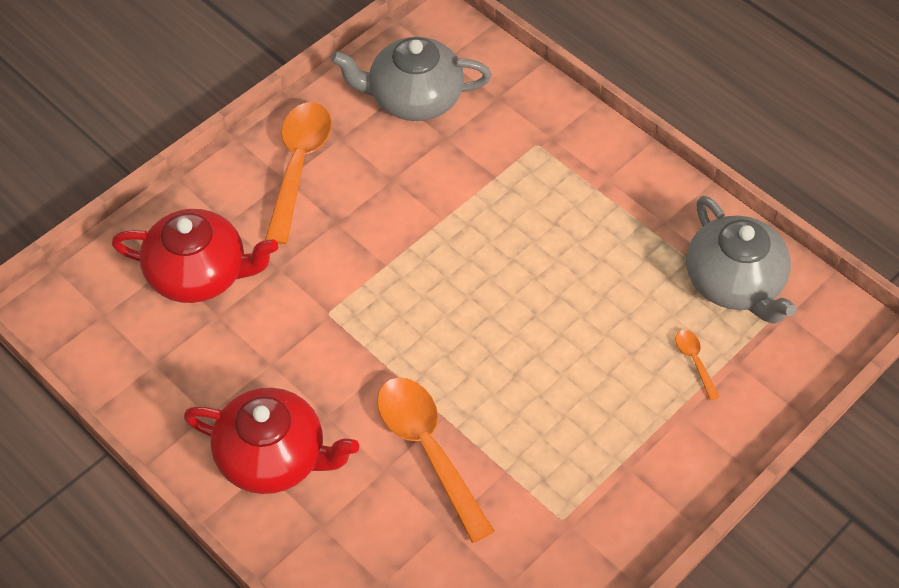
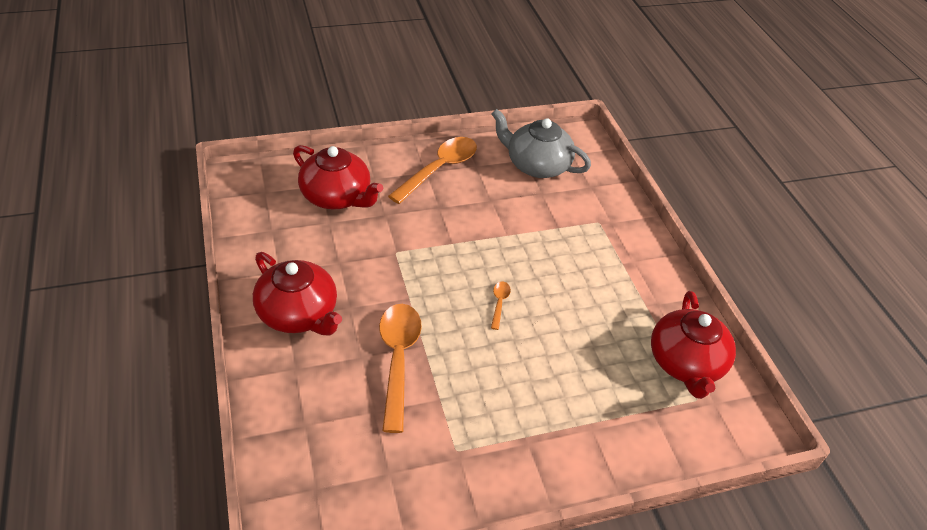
camera: 25 degrees right, 10 degrees down
orange spoon [675,330,719,400] -> orange spoon moved to [491,282,511,330]
grey teapot [686,196,797,324] -> red teapot [651,291,736,399]

